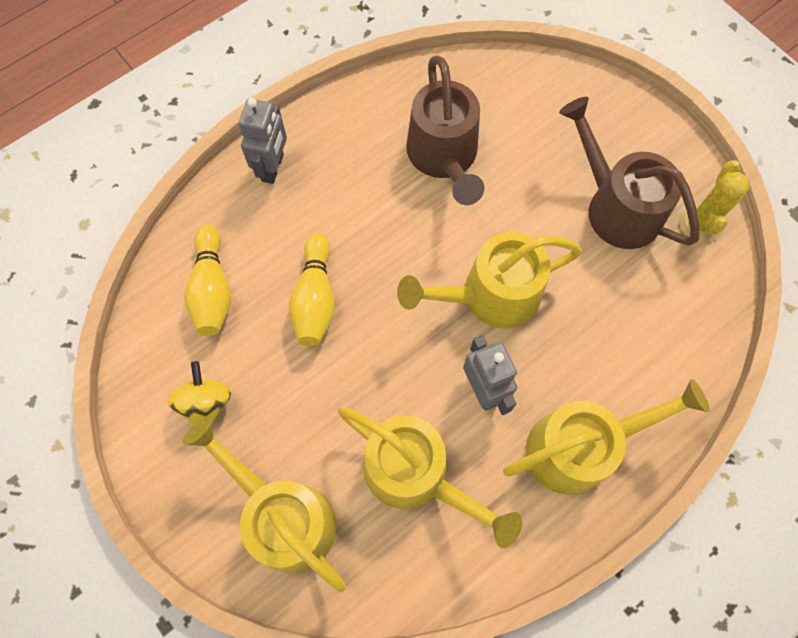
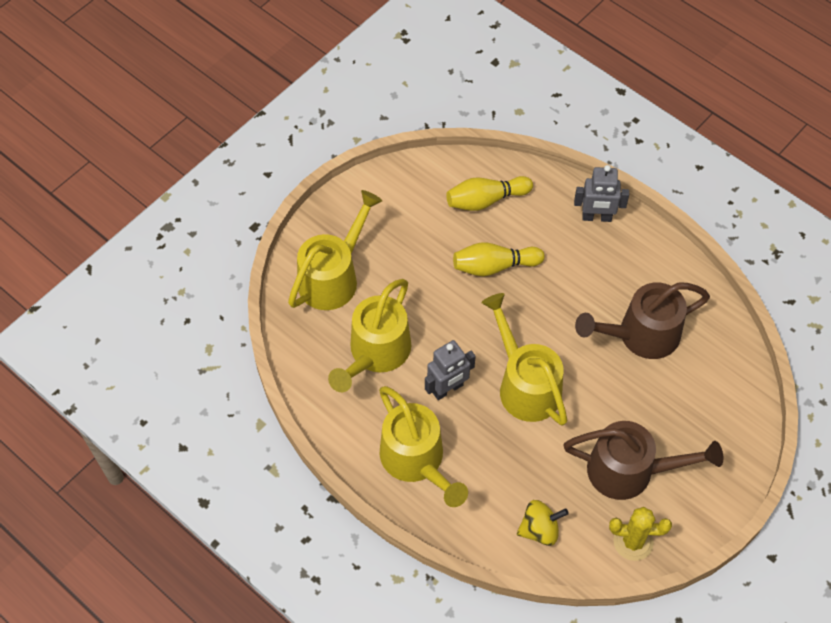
camera: 80 degrees right, 10 degrees down
yellow spinning top [168,361,231,425] -> yellow spinning top moved to [517,500,569,546]
brown watering can [559,97,700,249] -> brown watering can turned 60 degrees clockwise [563,421,723,500]

